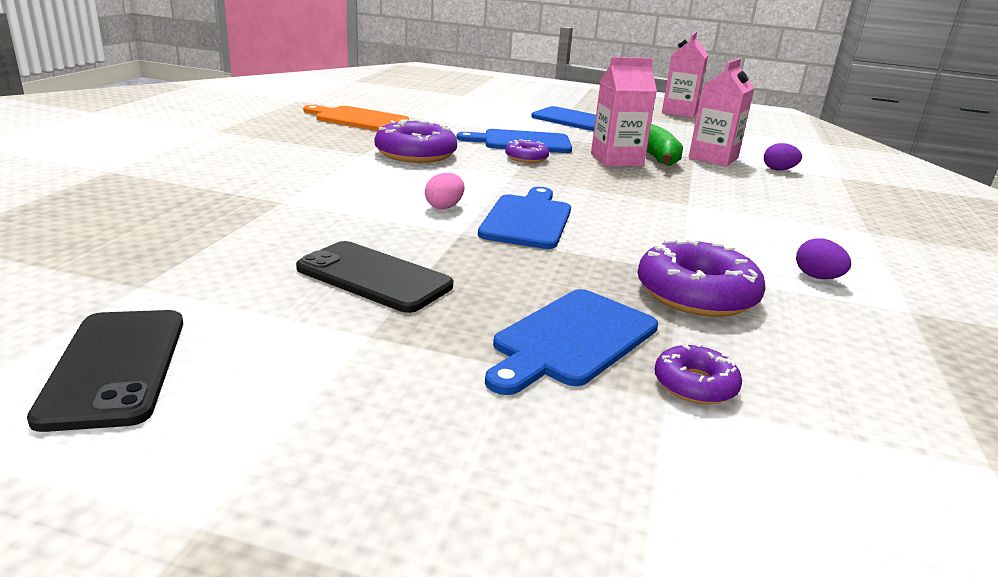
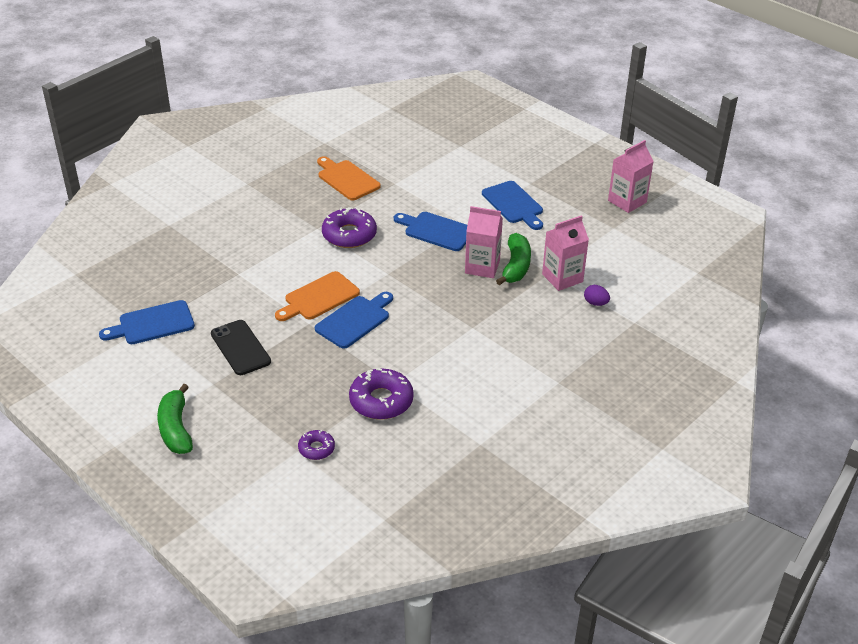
camera: 30 degrees right, 15 degrees up
black phone [27,310,183,432] -> none
pink egg [425,173,465,209] -> orange cutting board [275,271,360,321]
blue cutting board [485,289,658,395] -> blue cutting board moved to [99,300,195,344]
purple donut [505,139,549,163] -> none
purple egg [796,238,851,279] -> none
none -> green banana [157,384,193,454]

